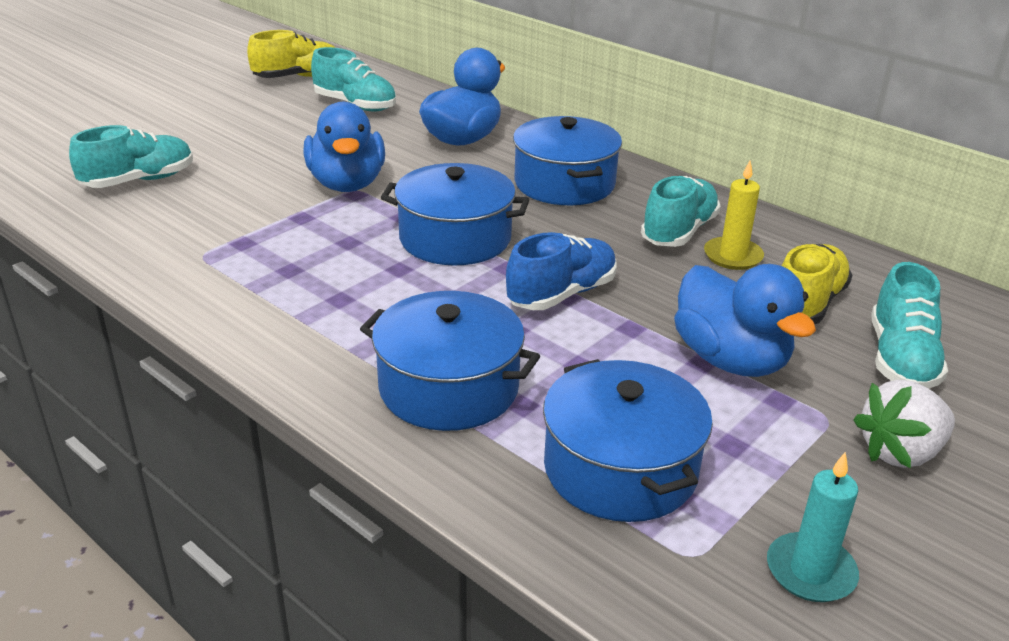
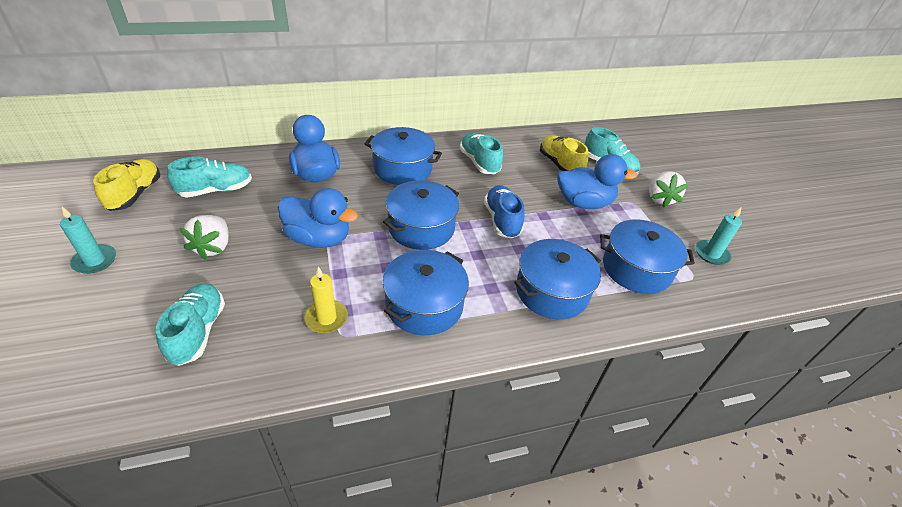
camera: 60 degrees left, 10 degrees up
yellow candle [704,161,764,270] -> yellow candle moved to [304,267,348,333]
none -> turquoise candle [60,207,116,274]
none -> white strawberry [180,215,229,260]
none -> blue pot [383,250,469,335]

